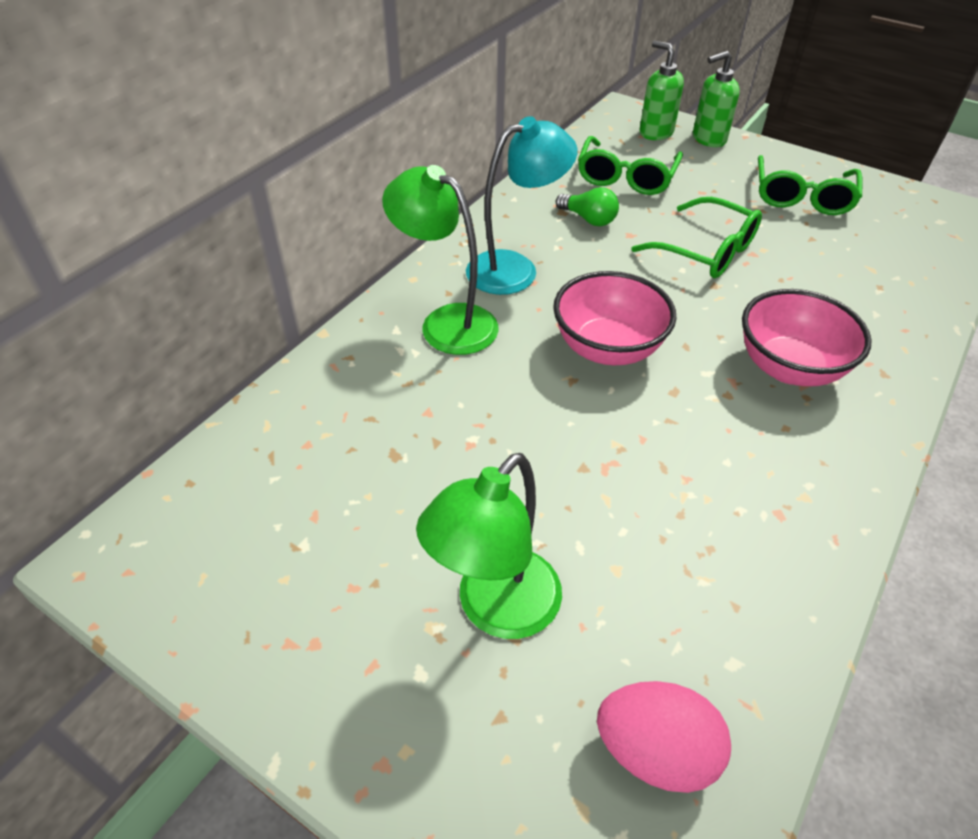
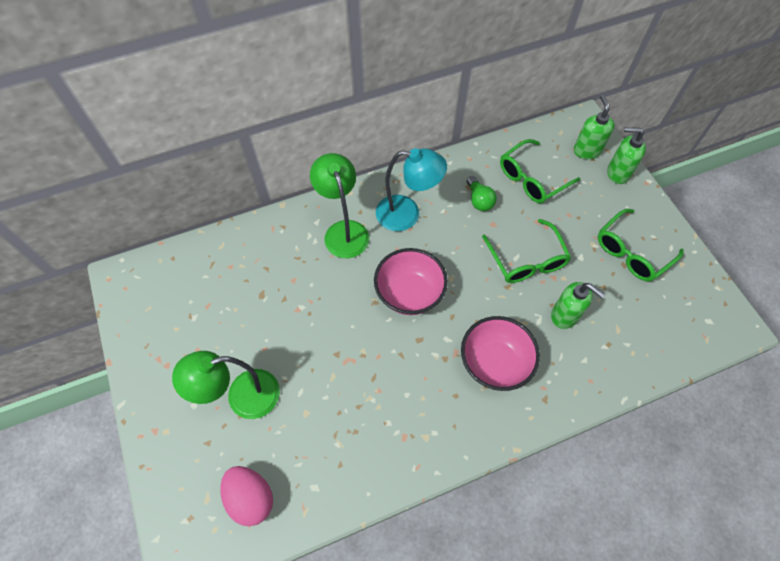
camera: 35 degrees right, 15 degrees up
none -> green soap dispenser [551,282,606,329]

